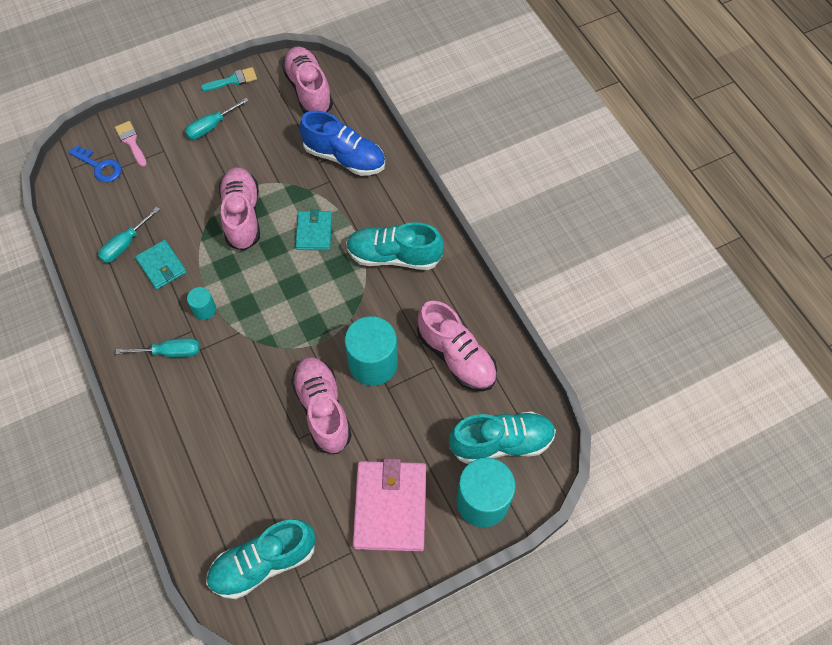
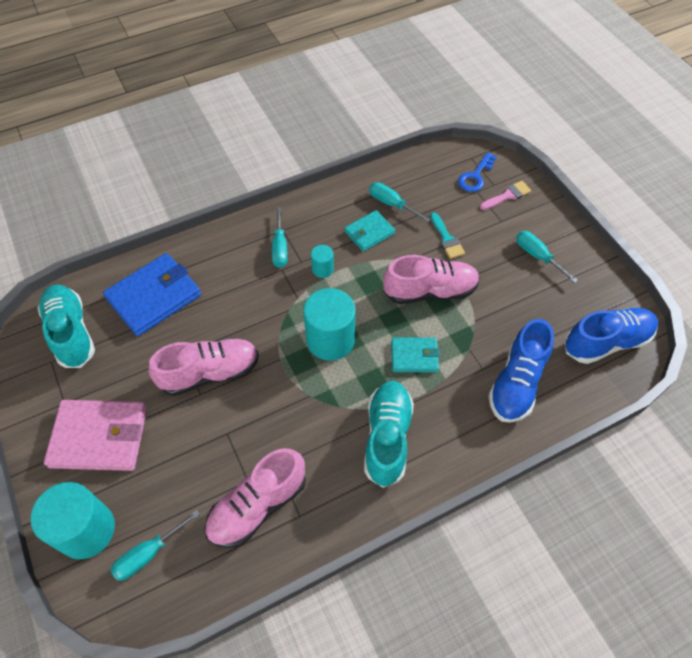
camera: 90 degrees right, 5 degrees down
turquoise brush [201,67,257,91] -> turquoise brush moved to [431,212,465,259]
pink shoe [282,47,333,114] -> blue shoe [565,308,658,364]
turquoise cylinder [344,316,398,386] -> turquoise cylinder moved to [303,288,356,361]
turquoise shoe [449,411,556,464] -> turquoise screwdriver [110,510,200,581]
none -> blue wallet [103,253,201,336]

